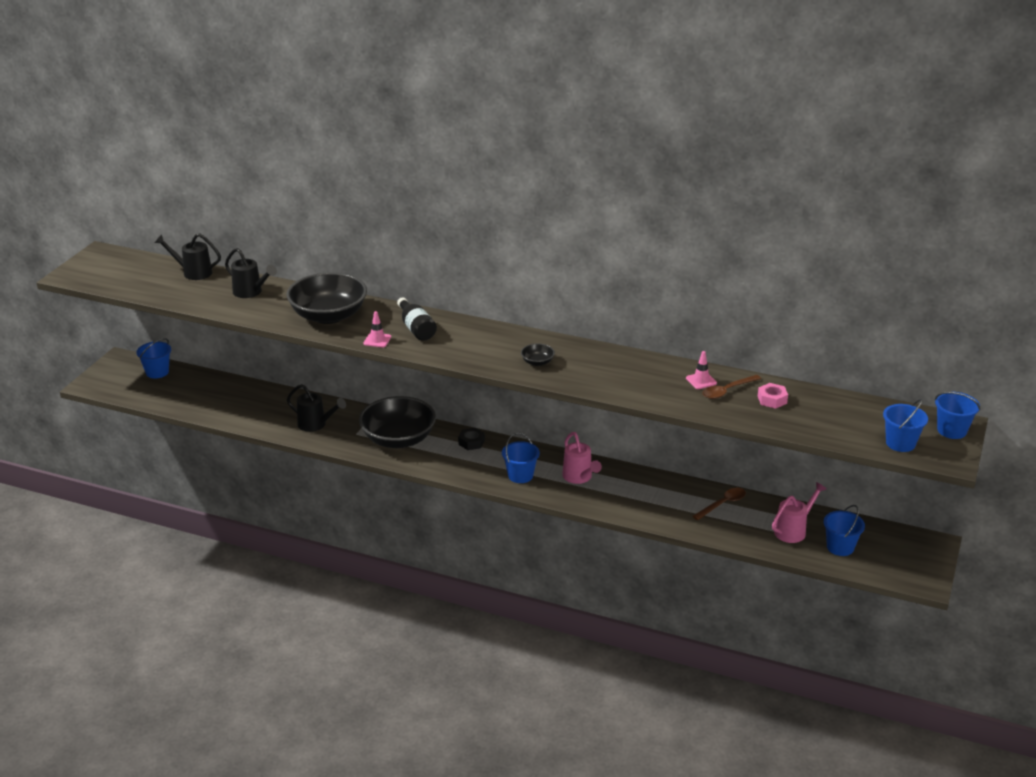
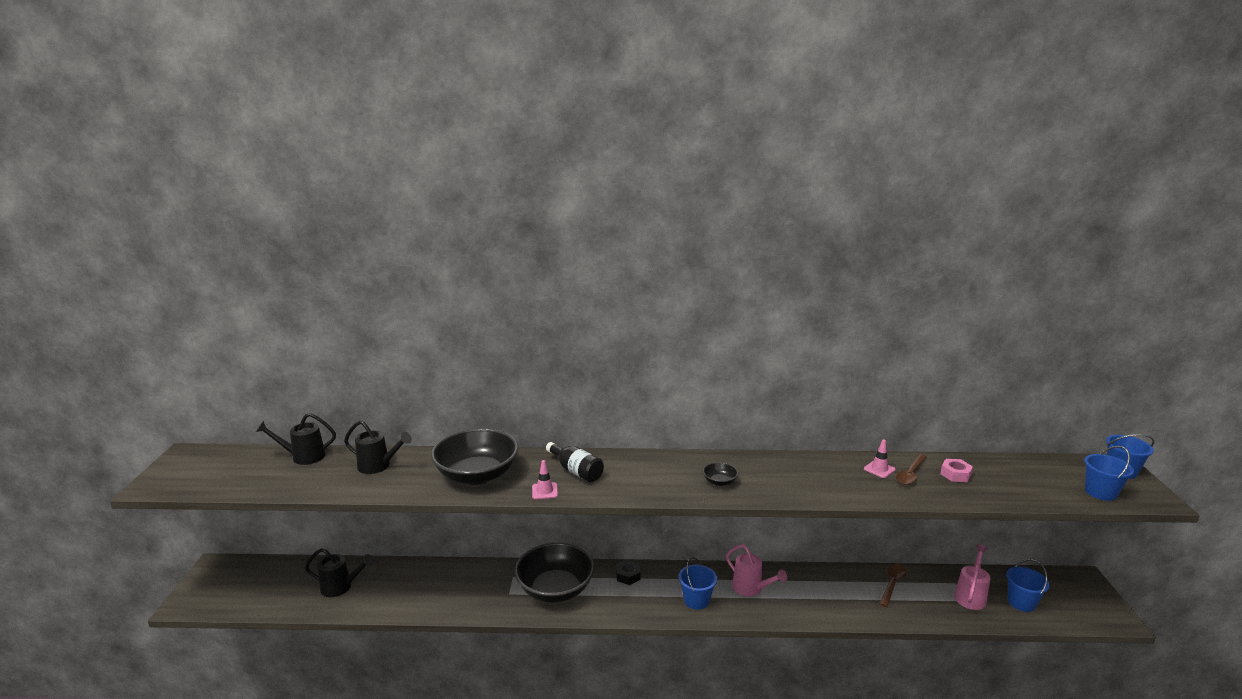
camera: 20 degrees left, 10 degrees down
blue bucket [136,338,171,379] -> none
black watering can [287,384,346,432] -> black watering can moved to [305,548,374,597]

